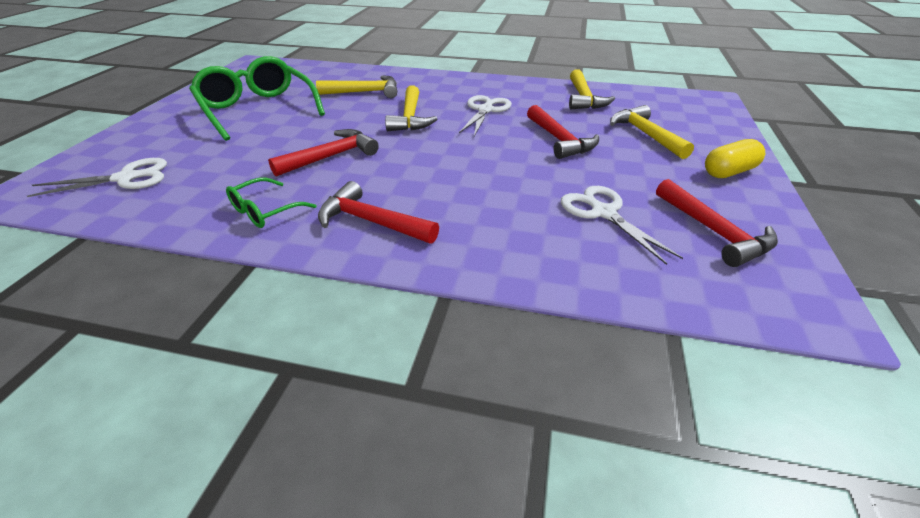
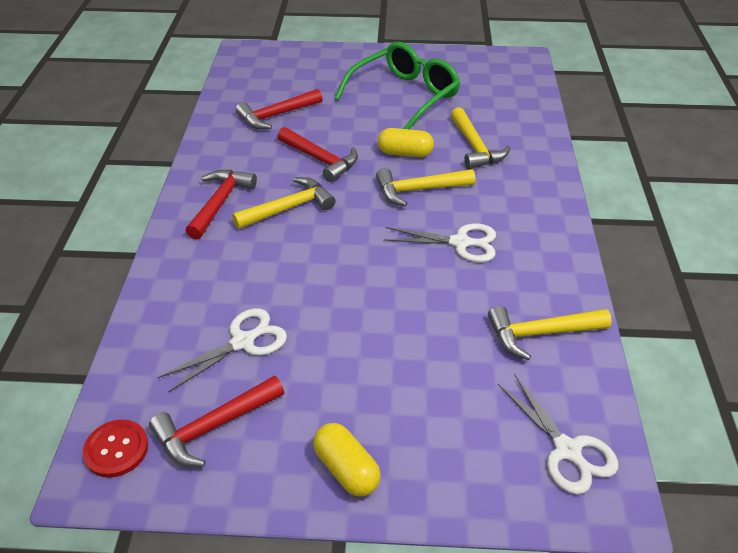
camera: 80 degrees right, 5 degrees up
white scissors [27,158,167,197] -> white scissors moved to [498,374,618,494]
green glasses [226,177,316,228] -> none
red hammer [527,105,599,159] -> red hammer moved to [236,89,323,129]
yellow hammer [610,105,694,159] -> yellow hammer moved to [232,177,336,229]
none -> red button [83,420,148,478]
none -> yellow capsule [378,128,434,157]

